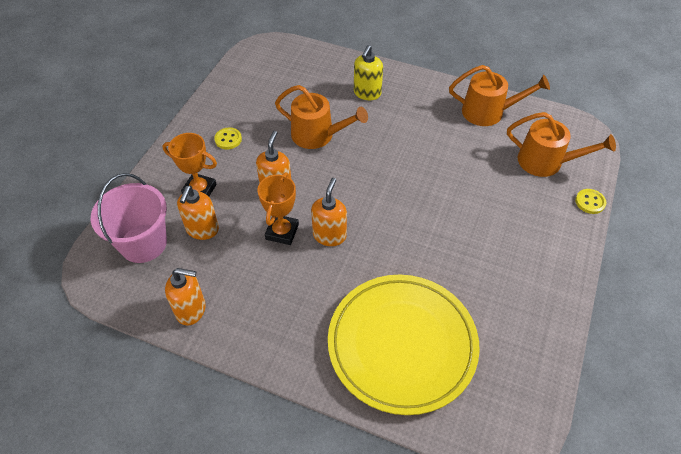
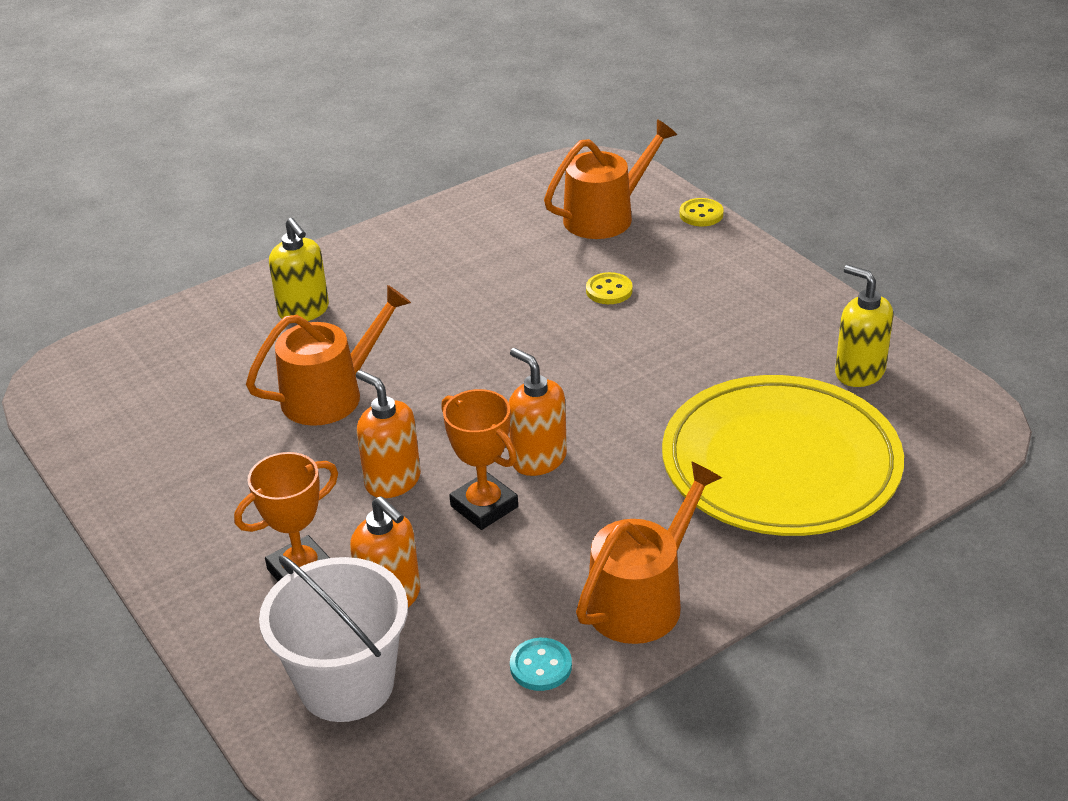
camera: 55 degrees left, 15 degrees down
pink bucket [91,173,167,263] -> white bucket [259,555,408,722]
orange soap dispenser [165,268,206,325] -> turquoise button [510,638,572,691]
yellow button [214,128,242,150] -> yellow button moved to [586,272,633,304]
orange watering can [449,65,550,126] -> orange watering can moved to [576,461,722,644]
none -> yellow soap dispenser [835,265,893,387]

